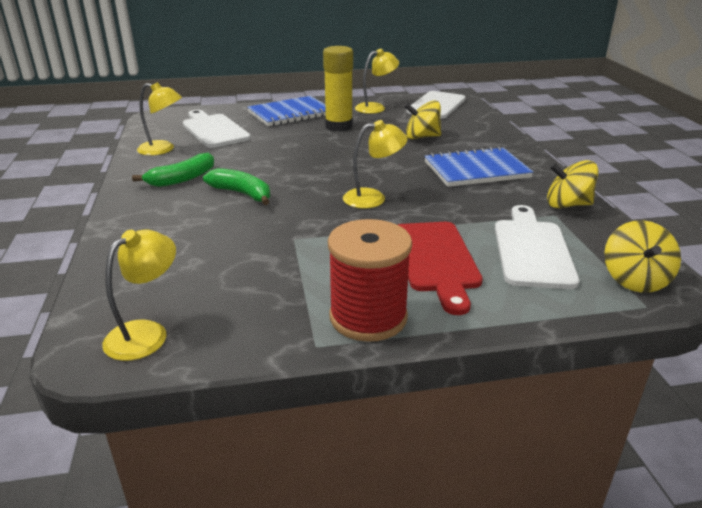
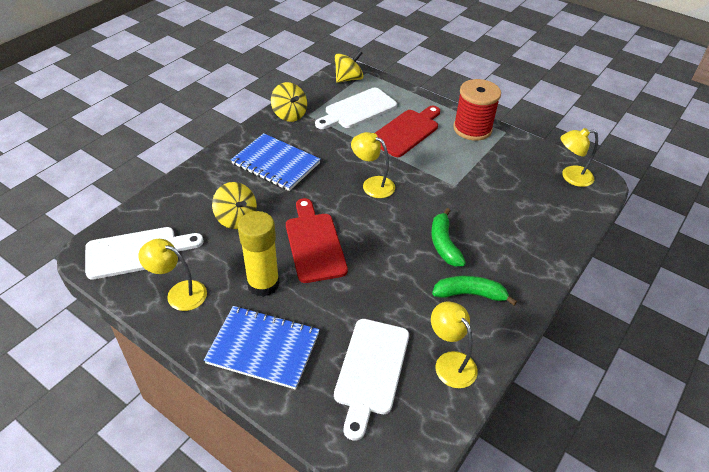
camera: 135 degrees left, 15 degrees up
none -> red cutting board [286,198,348,283]

